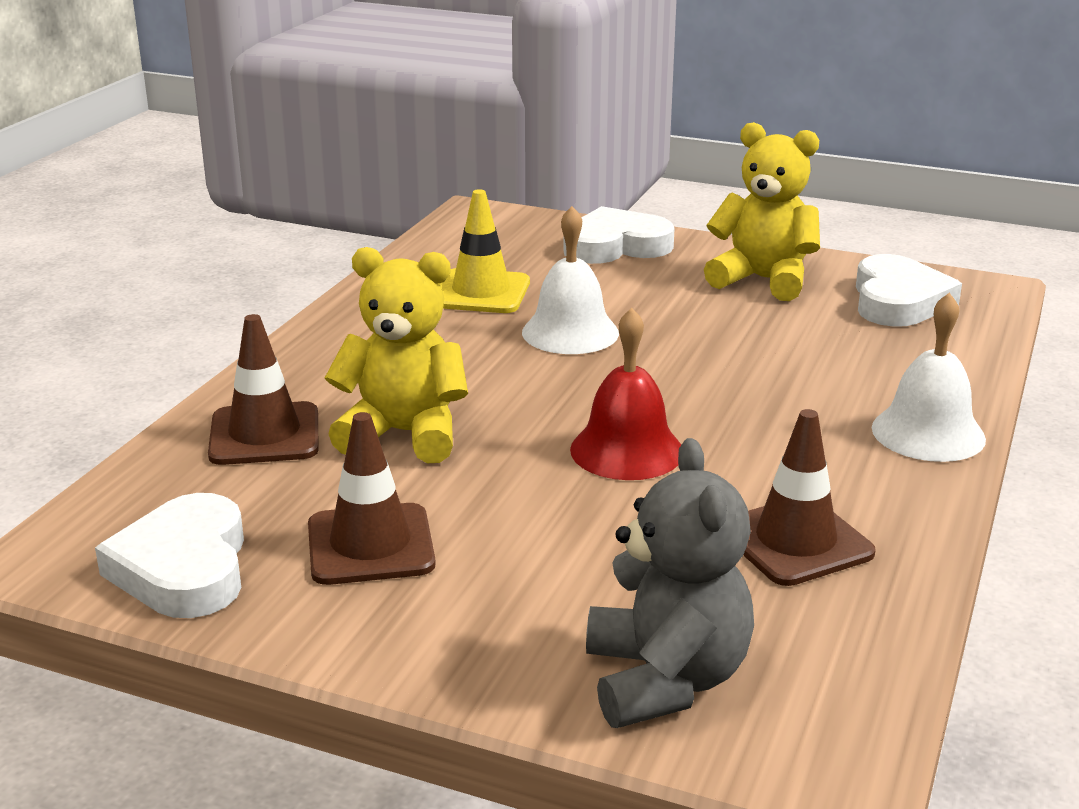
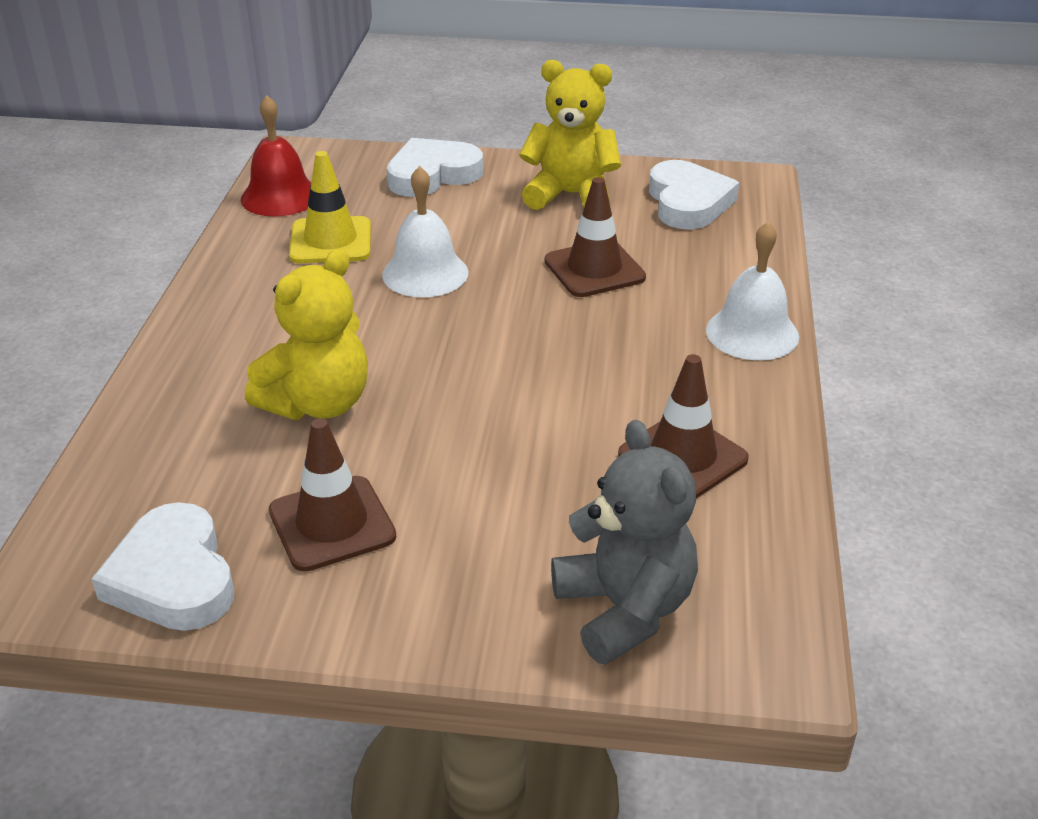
camera: 15 degrees left, 10 degrees up
brown traffic cone [208,314,318,465] -> brown traffic cone moved to [545,177,646,297]
yellow teddy bear [325,247,468,463] -> yellow teddy bear turned 135 degrees clockwise [245,249,368,420]
red bell [570,308,681,480] -> red bell moved to [241,95,311,217]

